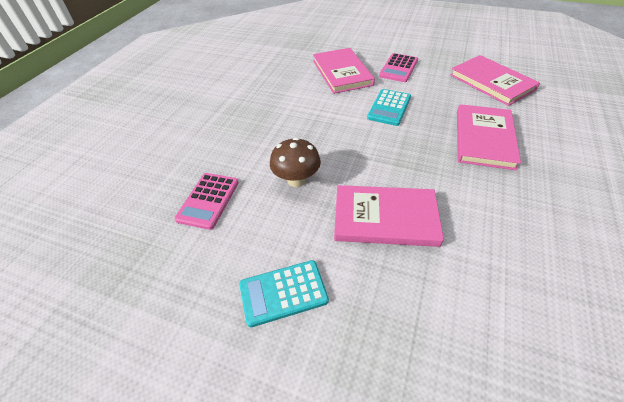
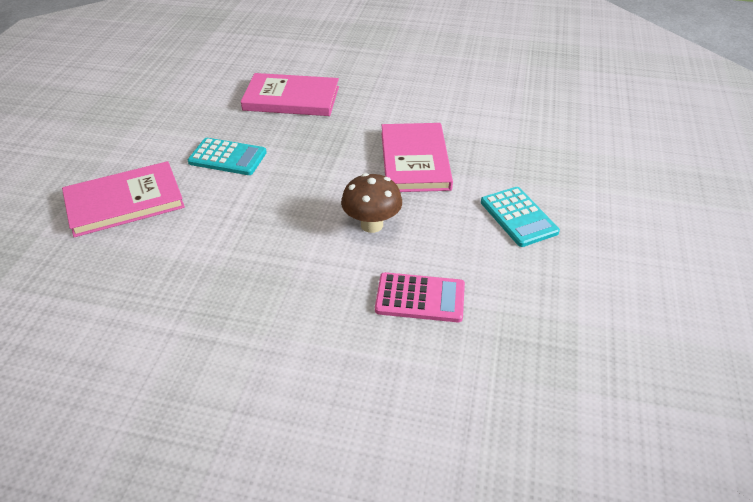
camera: 100 degrees left, 5 degrees down
pink calculator [379,53,418,82] -> none
pink book [450,55,540,106] -> none

